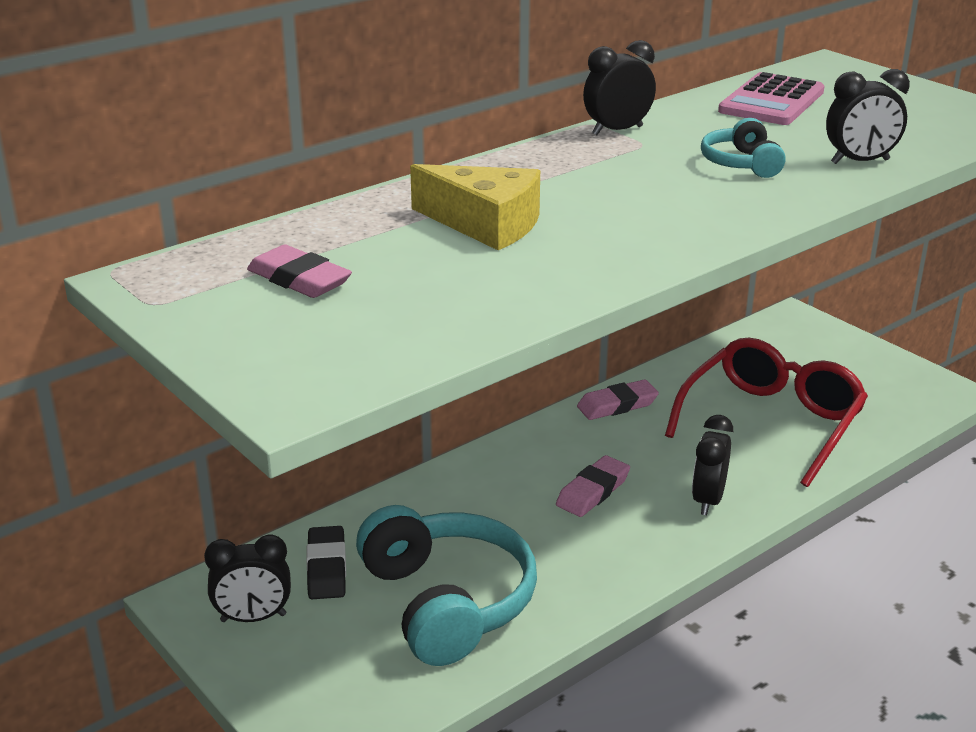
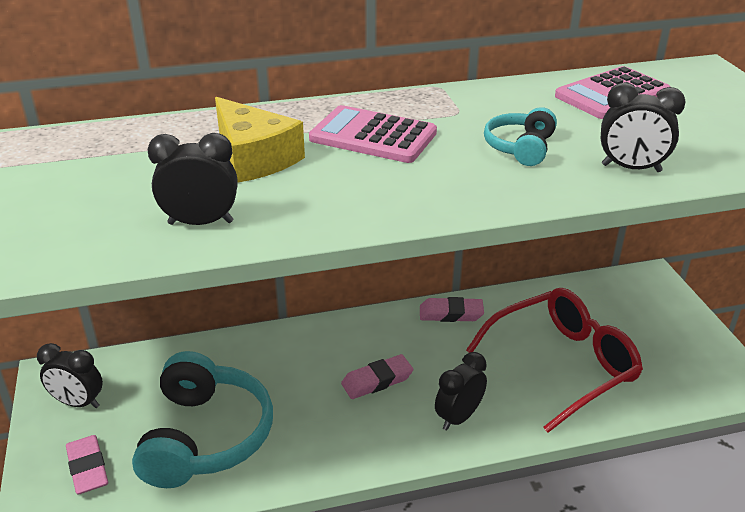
camera: 25 degrees right, 5 degrees up
pink eraser [247,244,352,298] -> pink eraser moved to [66,435,108,494]
black eraser [306,526,346,599] -> none
black clock [583,40,656,135] -> black clock moved to [148,133,238,225]
none -> pink calculator [309,105,437,163]

